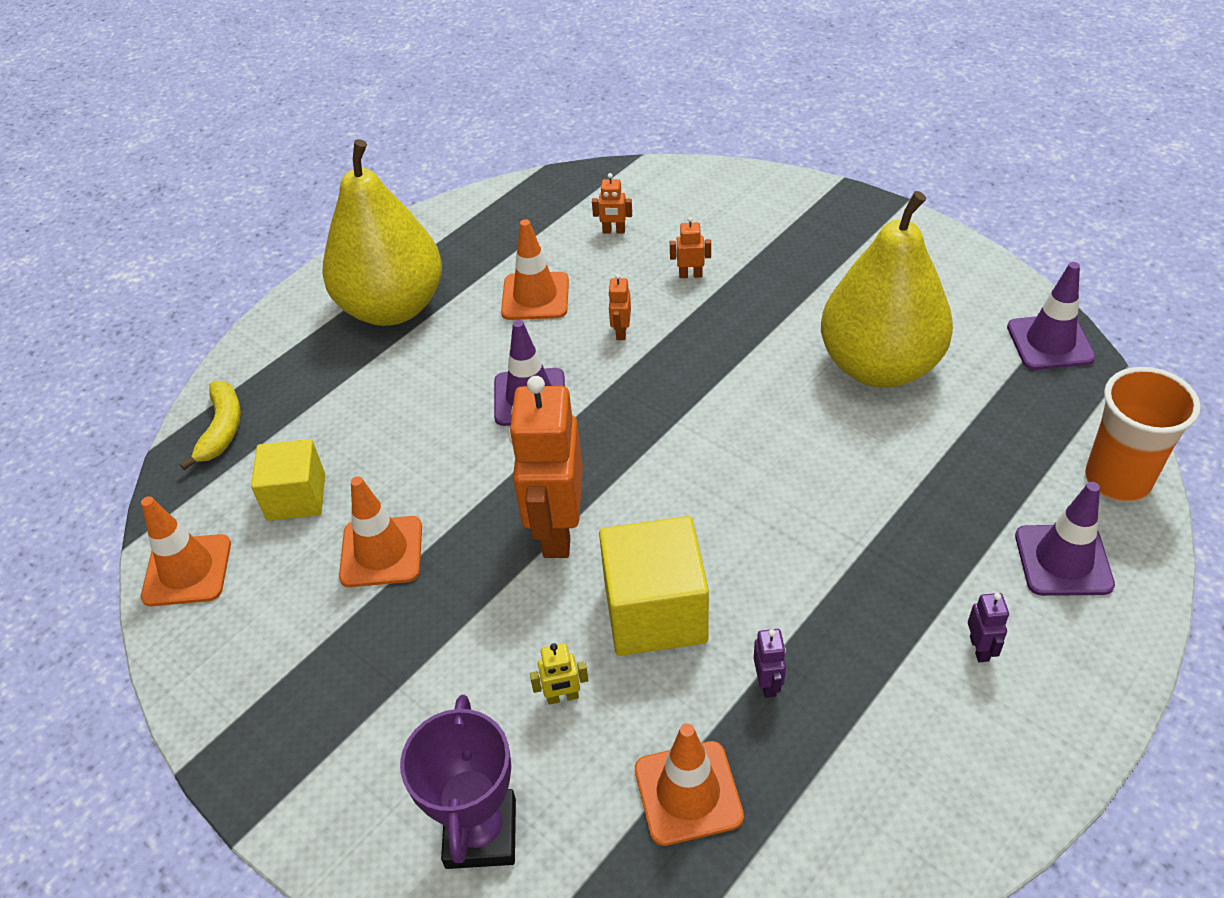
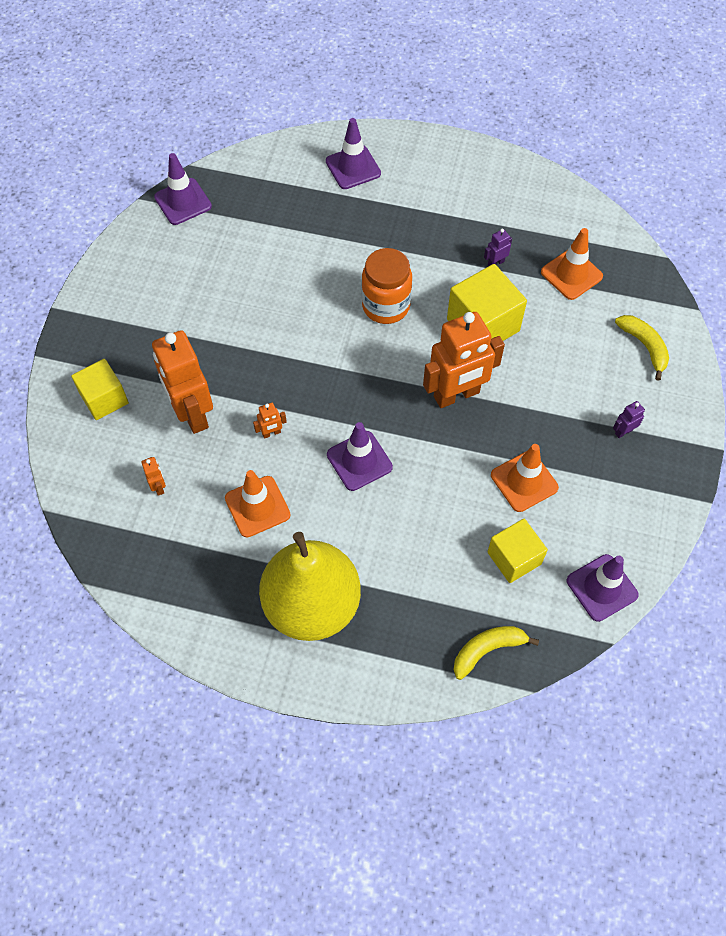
camera: 120 degrees left, 15 degrees up
orange traffic cone [141,496,231,606] -> purple traffic cone [567,554,639,622]
purple trophy [400,695,516,869] -> yellow banana [615,315,669,381]
yellow robot [530,643,588,705] -> none
orange robot [670,217,711,278] -> orange robot [152,330,213,434], size x2.48
yellow pear [821,191,953,388] -> none
purple robot [968,593,1009,662] -> purple robot moved to [613,401,645,438]
orange cup [1085,367,1201,502] -> none
none -> yellow cube [71,359,129,420]
none -> orange jar [362,248,412,324]

